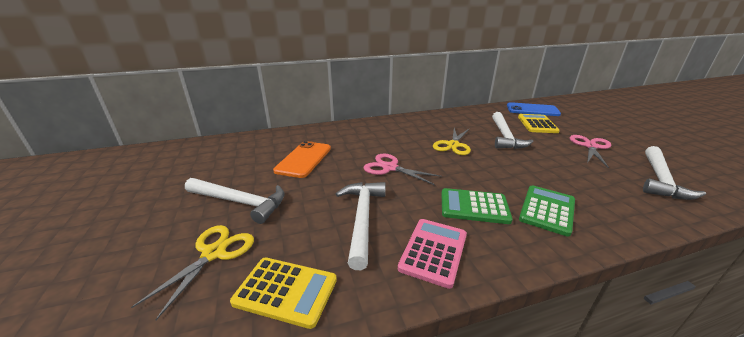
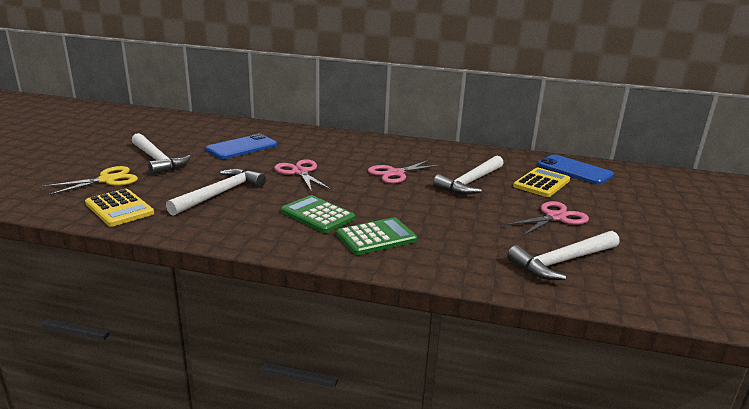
camera: 30 degrees right, 5 degrees down
orange phone [273,141,331,178] -> blue phone [206,134,277,159]
pink calculator [398,219,467,289] -> none
yellow scissors [433,128,471,155] -> pink scissors [368,160,442,184]

